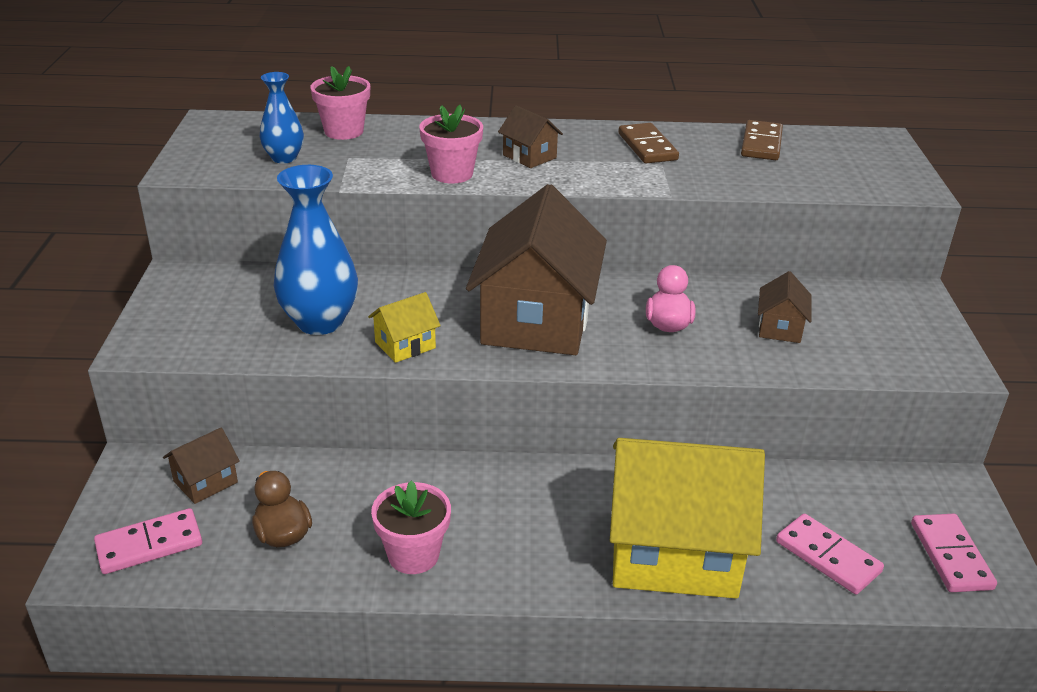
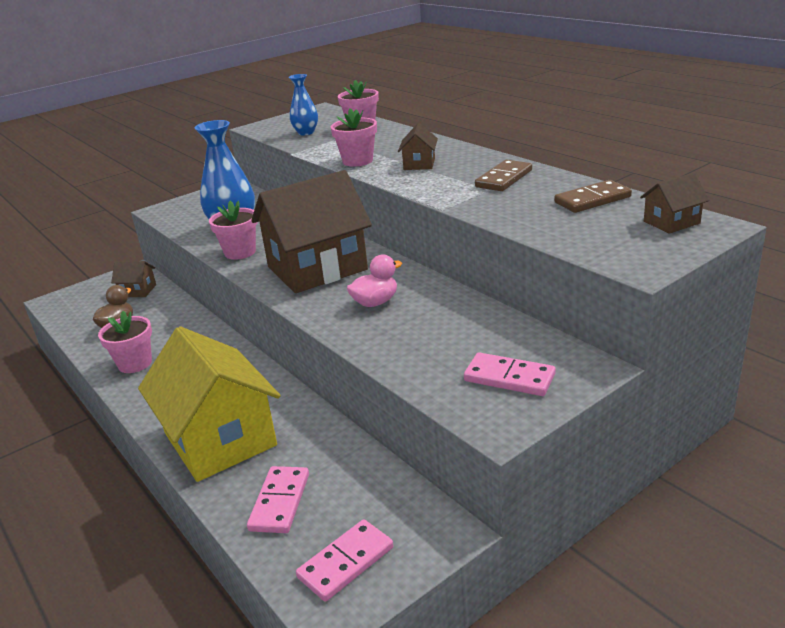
camera: 55 degrees right, 5 degrees down
pink domino [94,508,202,574] -> pink domino moved to [464,352,556,396]
yellow house [368,292,441,363] -> pink flower pot [209,201,258,260]
brown house [758,271,812,343] -> brown house moved to [640,173,709,234]

